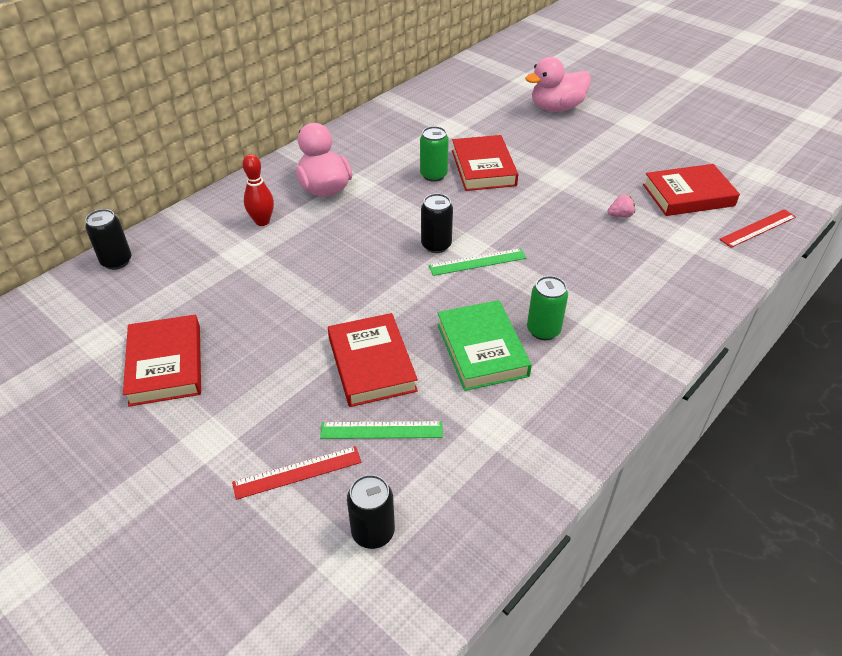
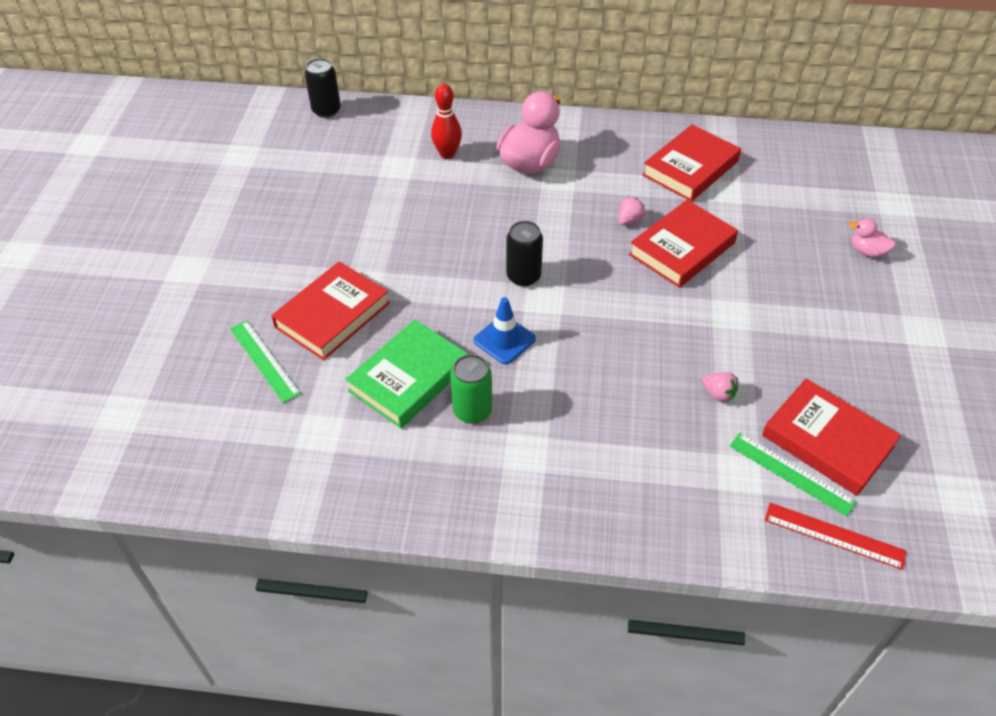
camera: 55 degrees right, 5 degrees up
red book [123,315,201,407] -> red book moved to [642,124,741,202]
red ruler [232,446,362,500] -> none
black can [347,475,395,549] -> none
green can [420,126,449,182] -> pink strawberry [618,197,645,225]
green ruler [429,248,526,276] -> green ruler moved to [730,433,857,517]
pink duck [525,57,591,112] -> pink duck [849,218,896,258], size x0.48
none -> blue traffic cone [473,297,536,364]

